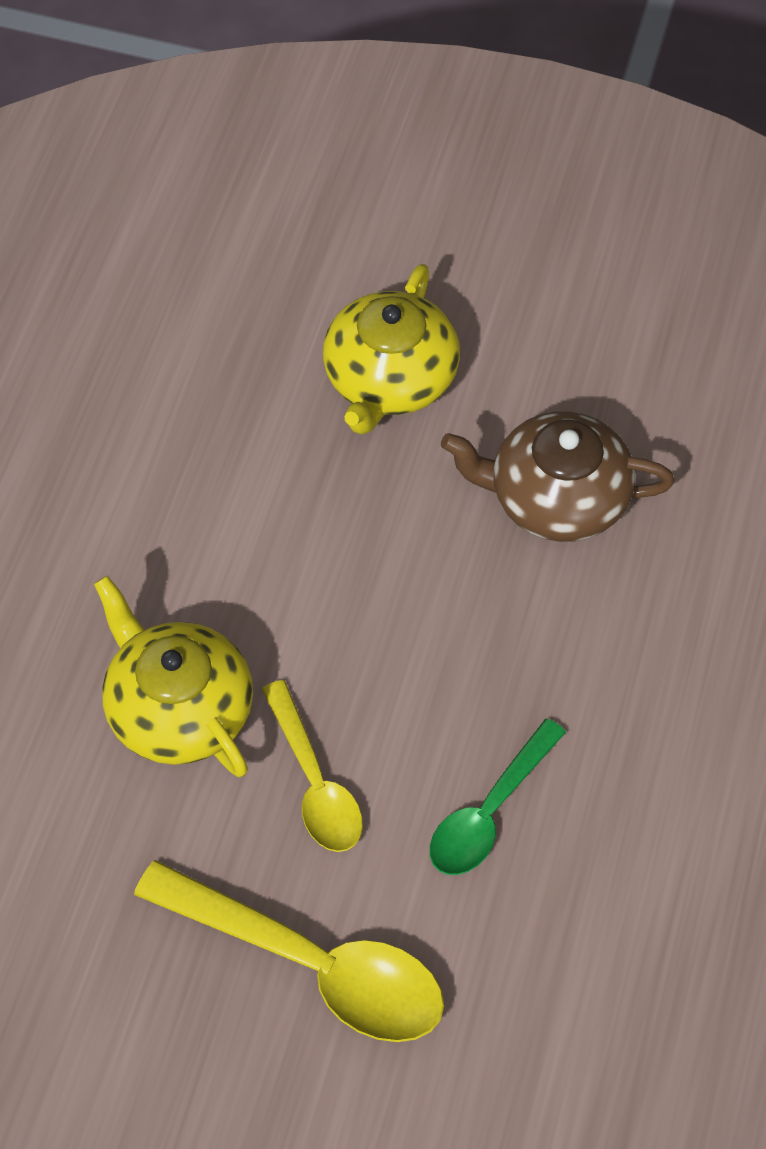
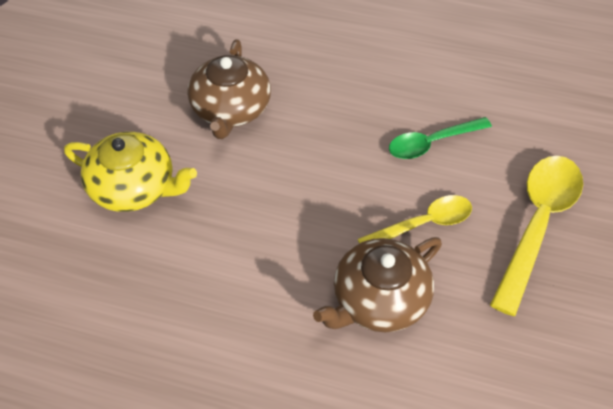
camera: 90 degrees left, 5 degrees down
yellow teapot [94,576,253,777] -> brown teapot [313,237,442,332]
green spoon [430,718,566,875] -> green spoon turned 120 degrees clockwise [389,117,492,159]

